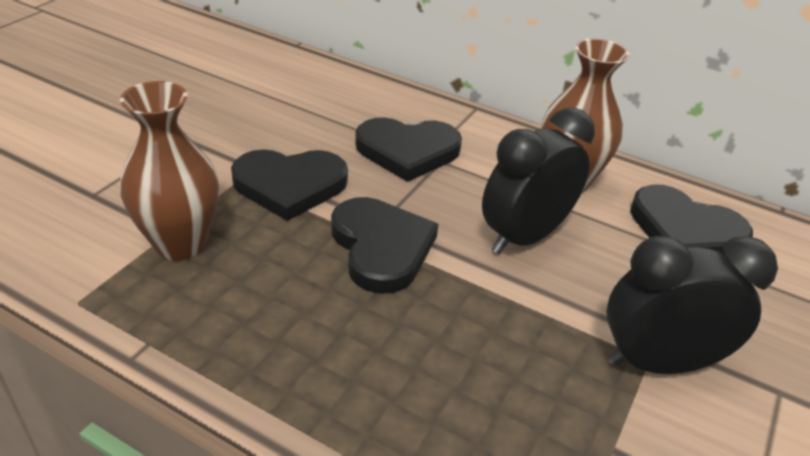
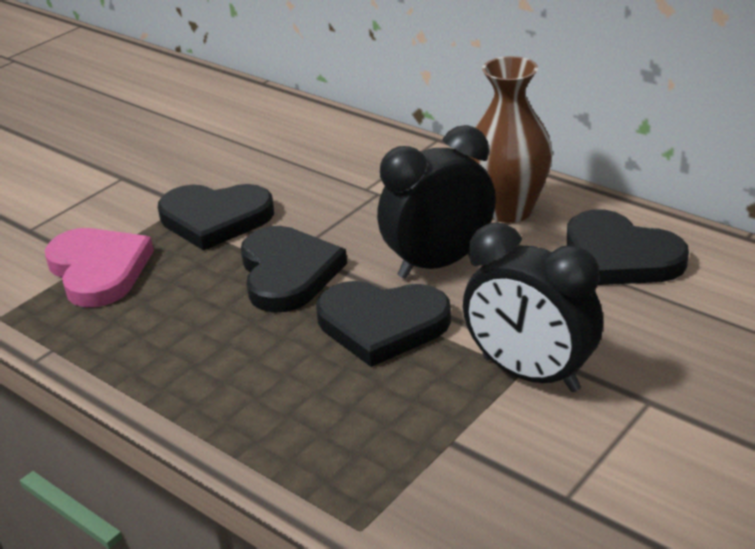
camera: 15 degrees right, 5 degrees down
brown vase [120,81,219,260] -> pink heart [45,228,154,307]
black heart [355,117,462,182] -> black heart moved to [316,281,451,367]
black clock [606,236,778,374] -> black clock turned 150 degrees counterclockwise [463,223,603,392]

